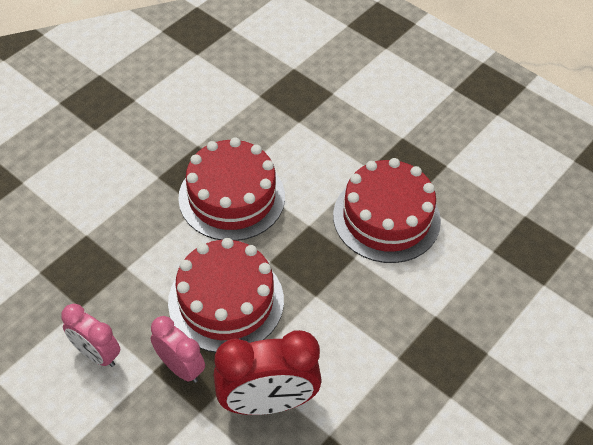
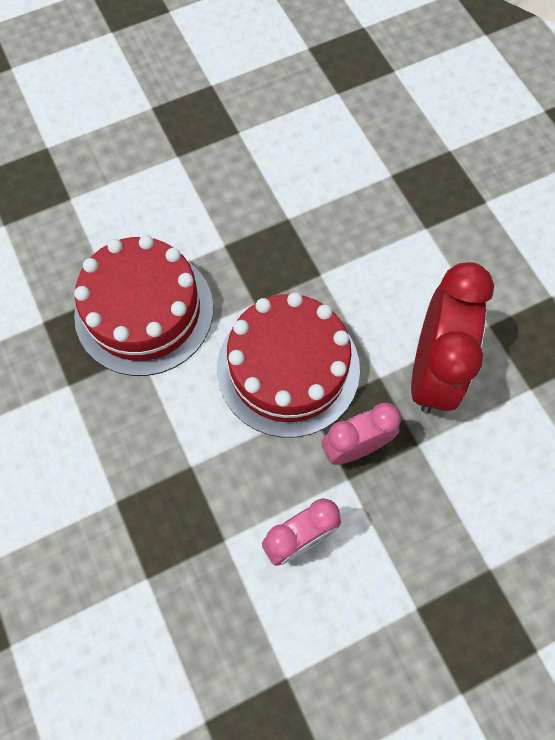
camera: 65 degrees left, 15 degrees up
red cake [333,158,441,263] -> none

